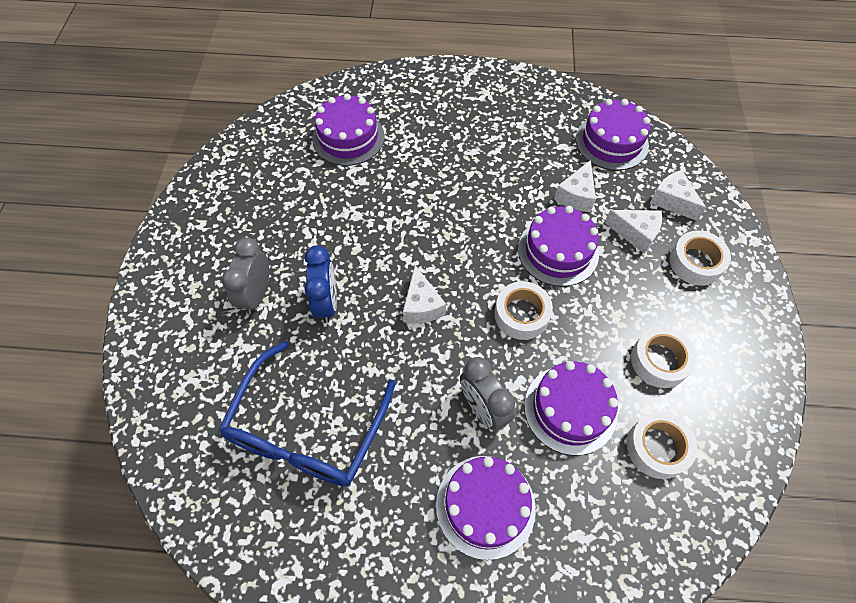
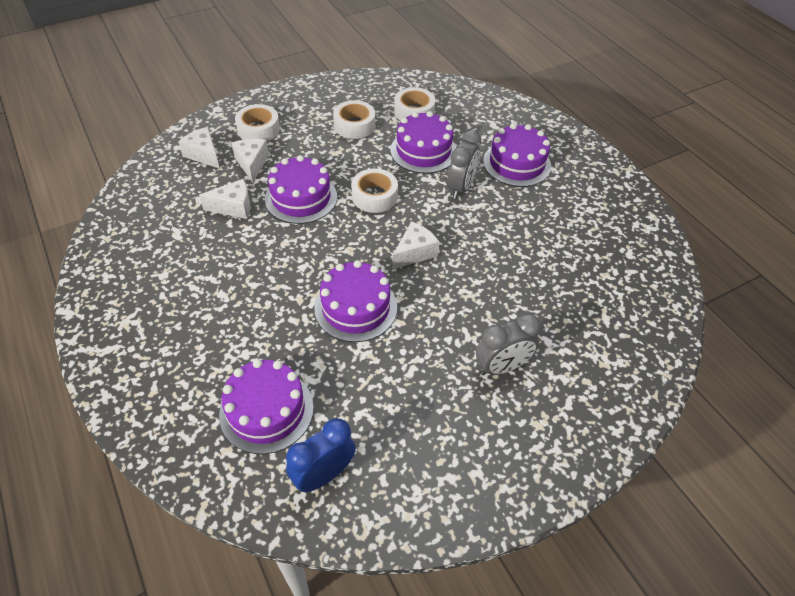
camera: 125 degrees left, 10 degrees down
blue glasses [218,341,396,487] -> none
blue clock [305,245,337,323] -> blue clock moved to [286,418,356,492]
purple cake [576,99,651,170] -> purple cake moved to [314,260,397,342]
white cheese [650,170,706,221] -> white cheese turned 120 degrees clockwise [178,127,220,169]

